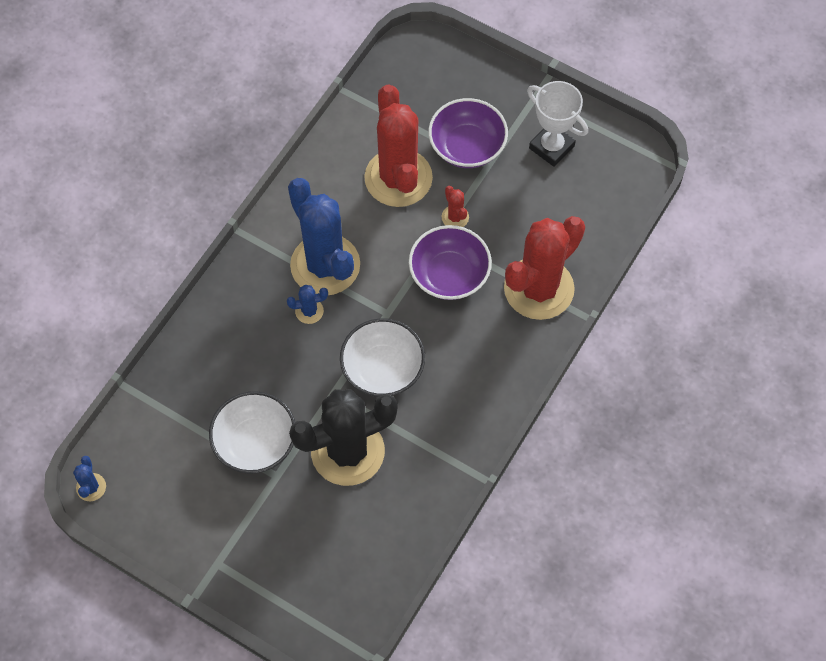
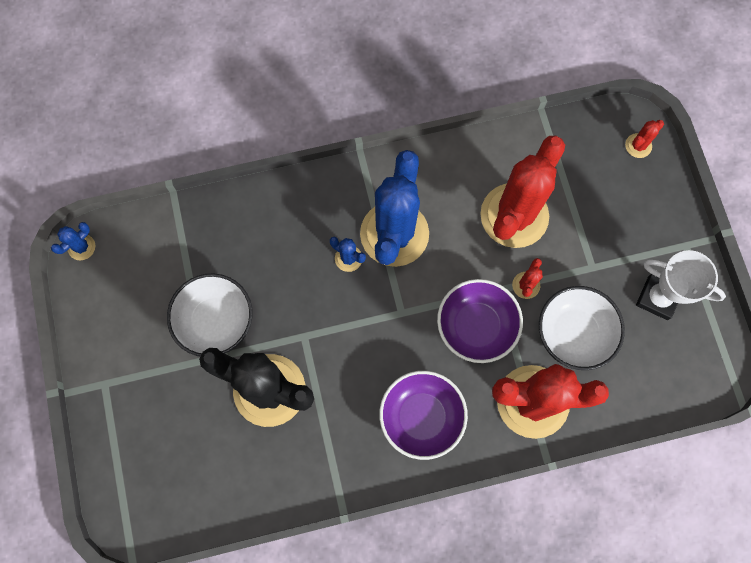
camera: 45 degrees right, 10 degrees up
white bowl [340,318,425,397] -> white bowl moved to [539,286,625,370]
purple bowl [428,98,508,168] -> purple bowl moved to [379,371,468,460]
white trophy [527,81,588,167] -> white trophy turned 60 degrees counterclockwise [636,250,726,320]
none -> red cactus [625,120,664,158]

